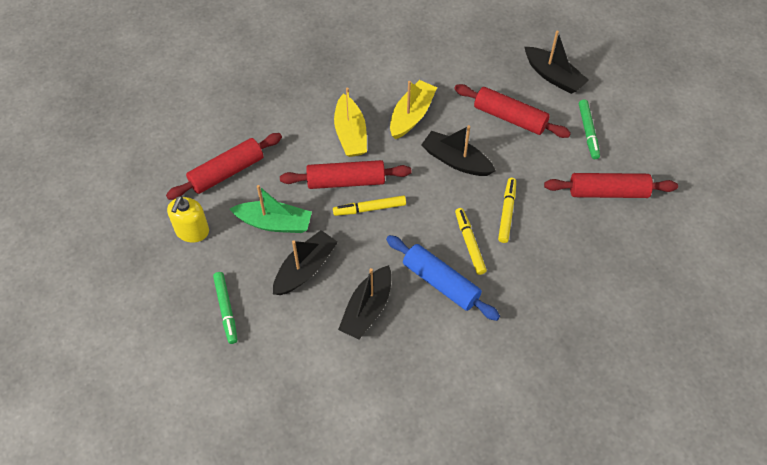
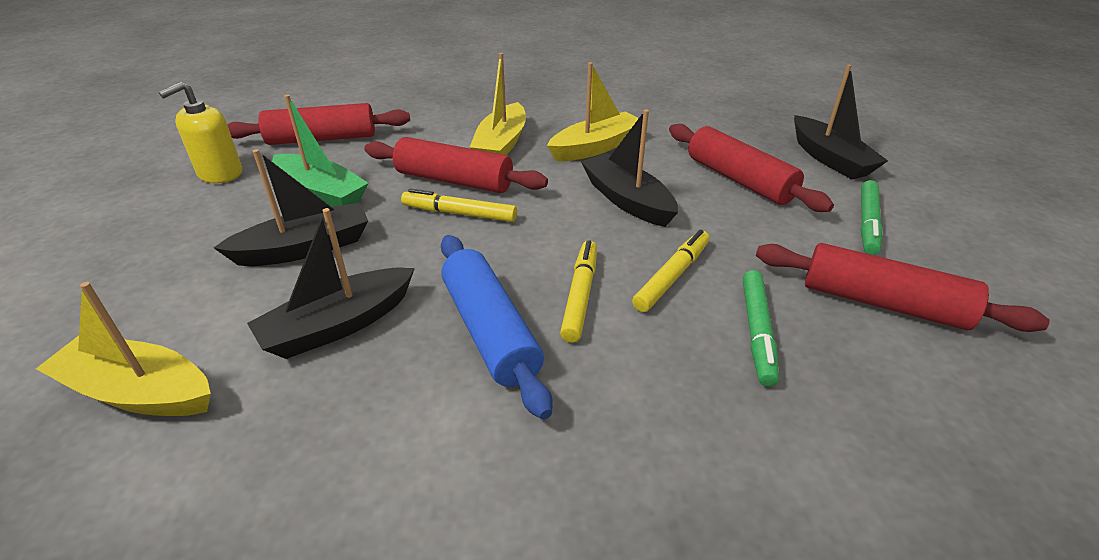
camera: 25 degrees right, 20 degrees down
green marker [213,272,238,344] -> green marker moved to [743,270,779,386]
none -> yellow boat [36,282,211,416]

